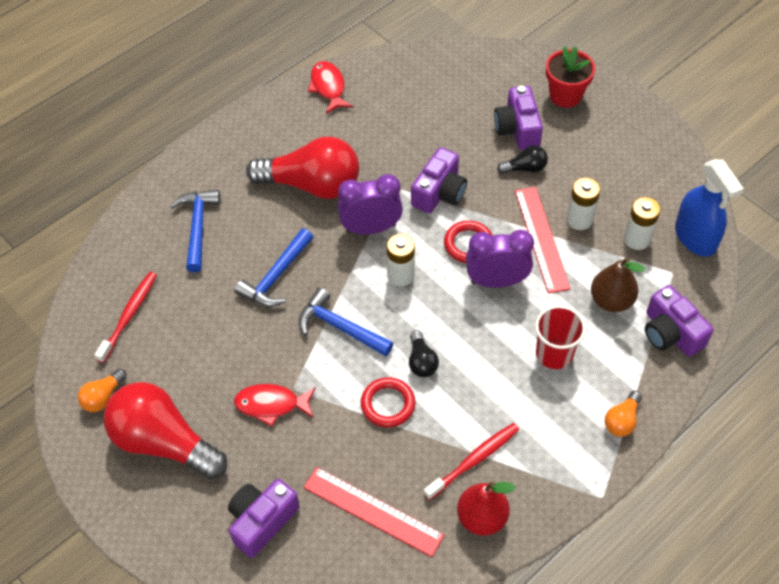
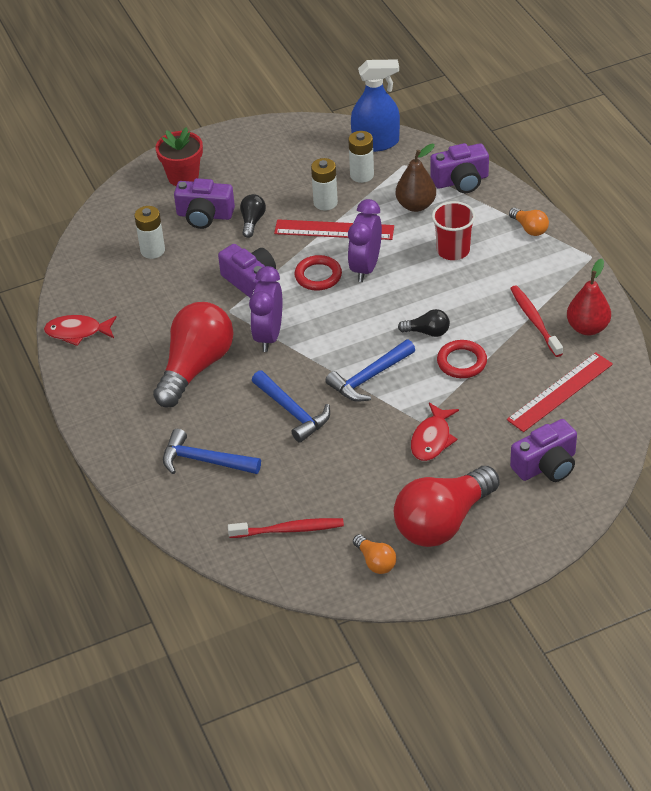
camera: 70 degrees left, 10 degrees down
red toothbrush [94,272,157,363] -> red toothbrush turned 135 degrees clockwise [228,518,344,538]
purple camera [228,479,300,558] -> purple camera turned 90 degrees counterclockwise [510,419,577,482]
white battery [387,234,415,286] -> white battery moved to [134,206,165,259]

